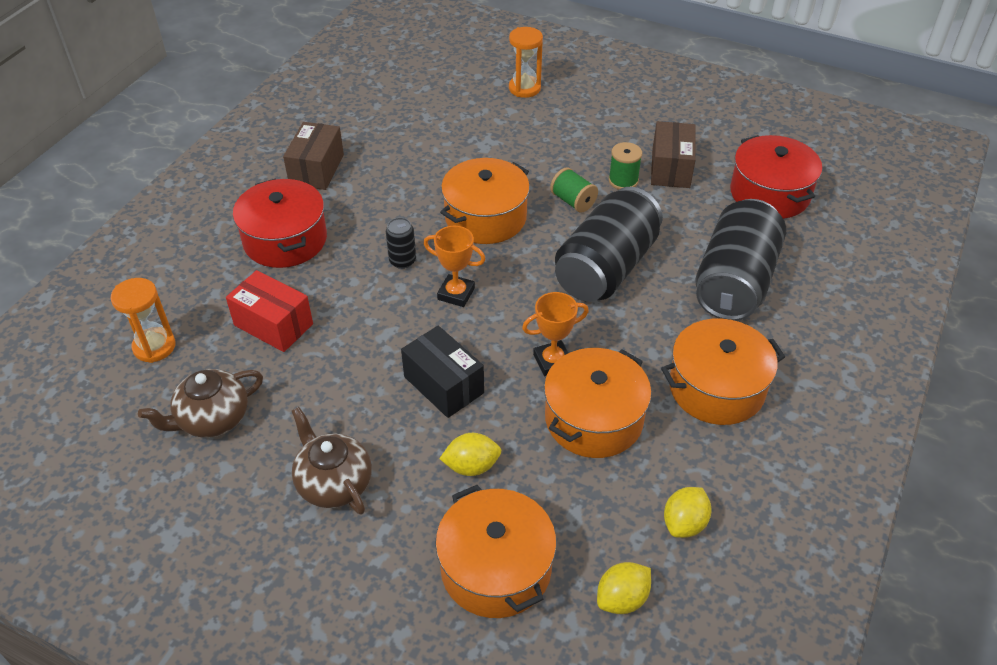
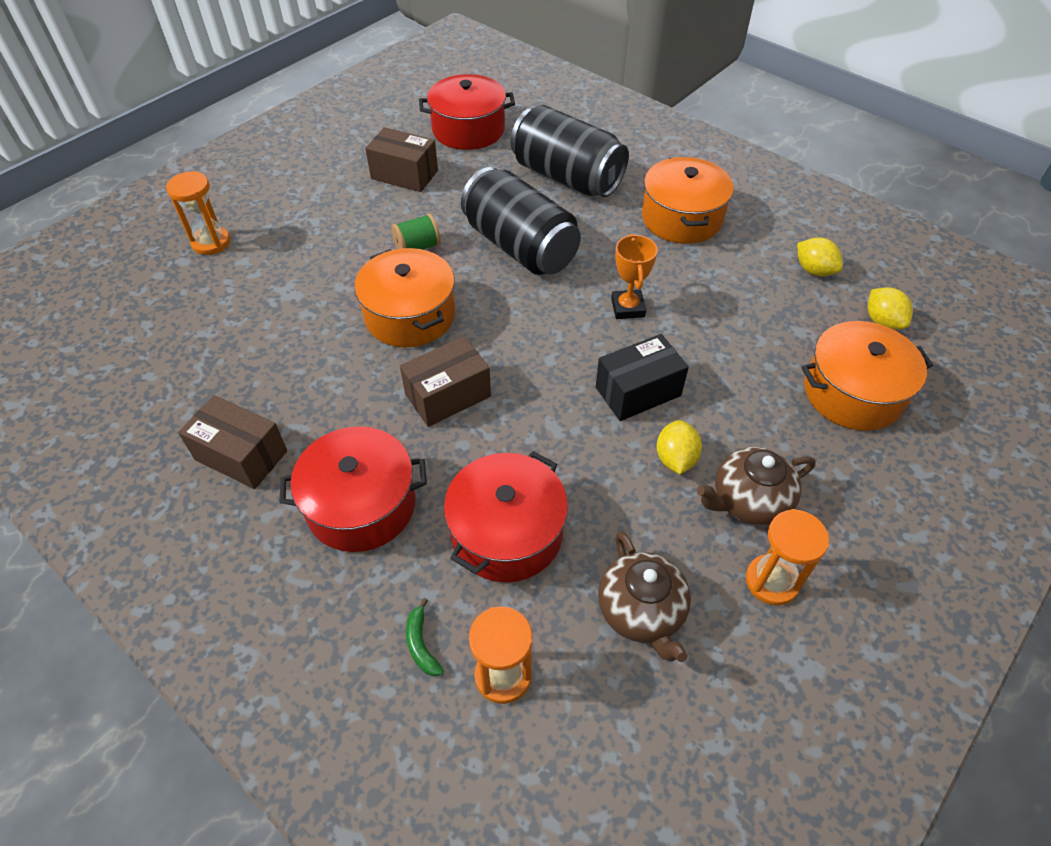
camera: 75 degrees left, 5 degrees up
red box [226,270,313,352] -> red pot [444,451,568,582]
black can [386,217,416,269] -> brown box [400,336,491,427]
orange trophy [424,226,486,307] -> none
yellow lemon [439,433,501,476] -> yellow lemon moved to [656,420,702,474]
orange pot [544,348,651,458] -> none
green spool [609,142,642,189] -> none
none -> green banana [406,598,444,676]
none -> orange hourglass [746,509,829,606]

